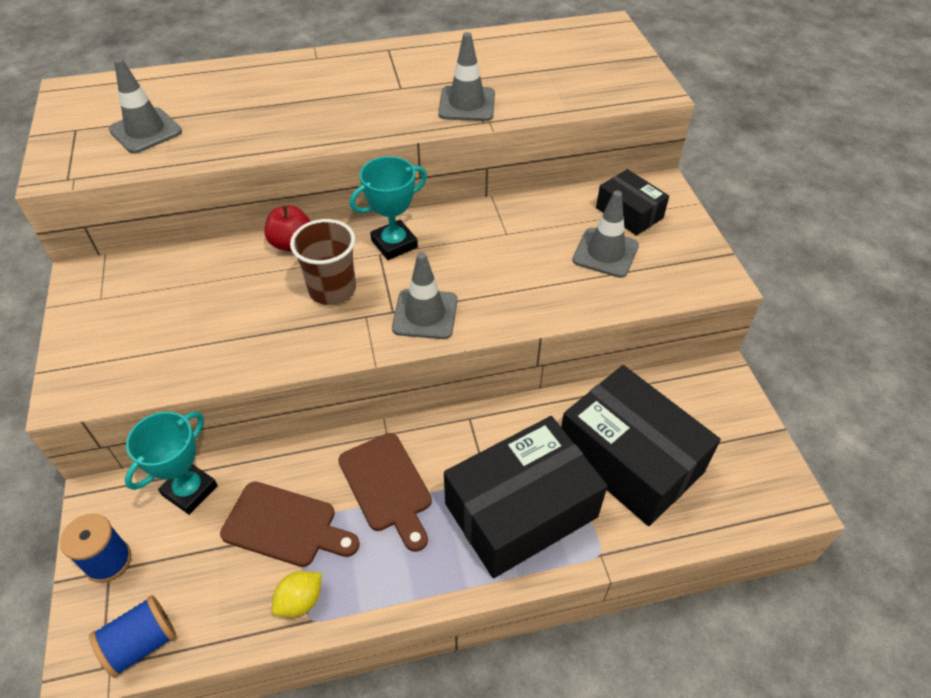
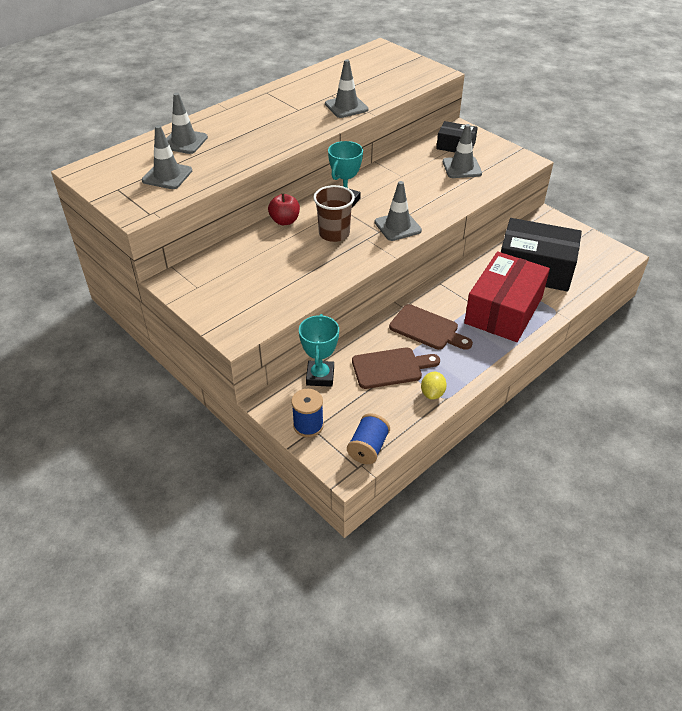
camera: 30 degrees left, 5 degrees down
black box [444,416,608,578] -> red box [464,251,550,342]
none -> grey traffic cone [166,93,208,154]

